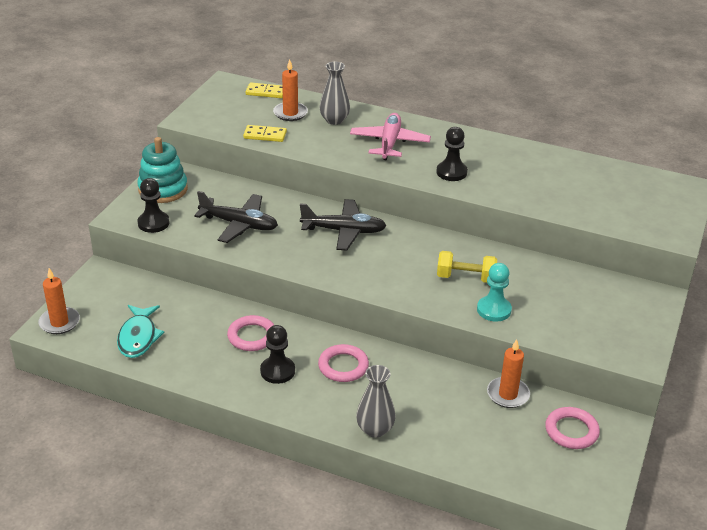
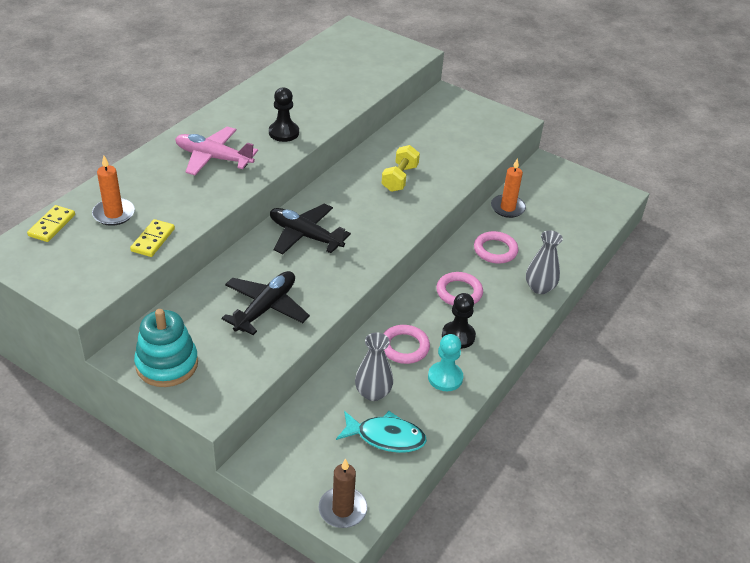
camera: 80 degrees left, 5 degrees up
orange candle [38,268,80,334] -> brown candle [319,458,367,528]
black pawn [138,178,169,233] -> none
black plane [300,199,387,251] -> black plane turned 75 degrees counterclockwise [270,204,351,254]
grey vase [320,62,350,125] -> grey vase moved to [355,332,393,401]
turquoise pawn [477,263,512,322] -> turquoise pawn moved to [428,334,463,391]
pink ring [545,407,600,449] -> pink ring moved to [474,231,518,264]

